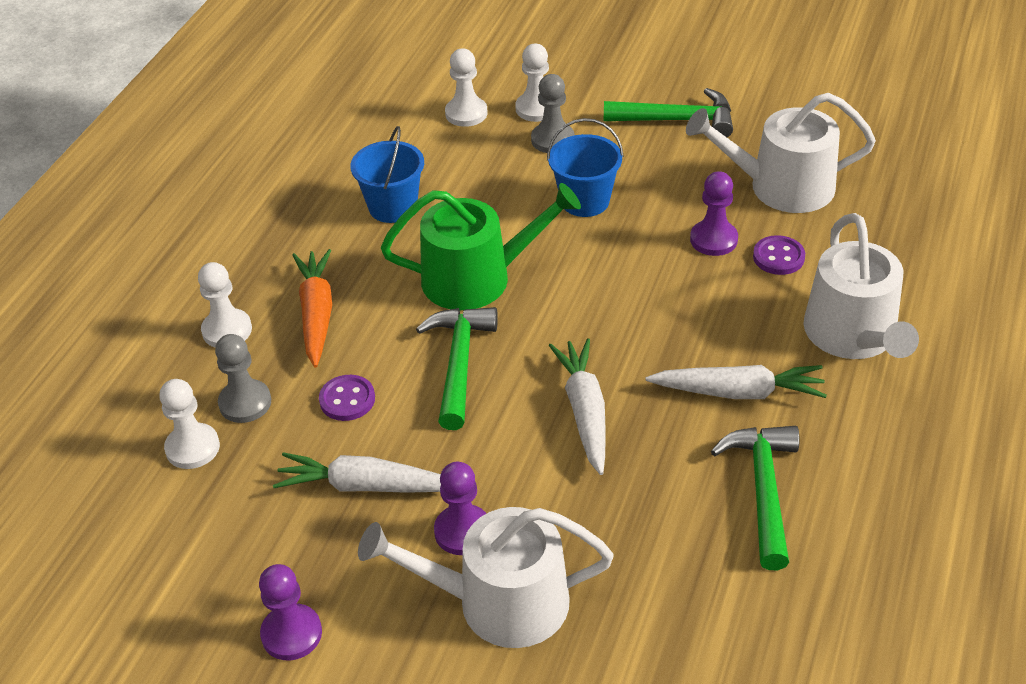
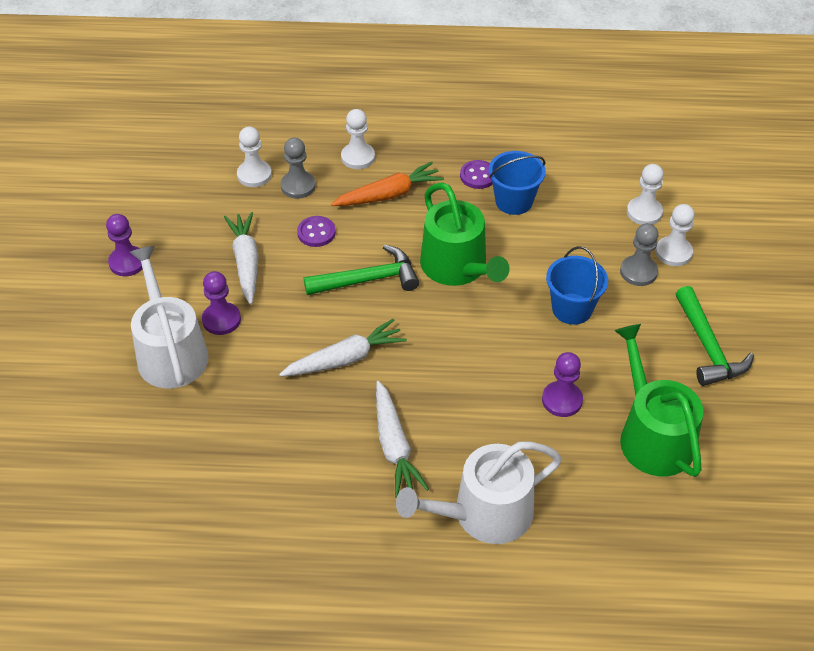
camera: 70 degrees right, 5 degrees up
white watering can [686,93,876,213] -> green watering can [614,324,704,477]
green hammer [711,426,799,570] -> none
purple button [753,235,805,275] -> purple button moved to [460,160,493,189]

